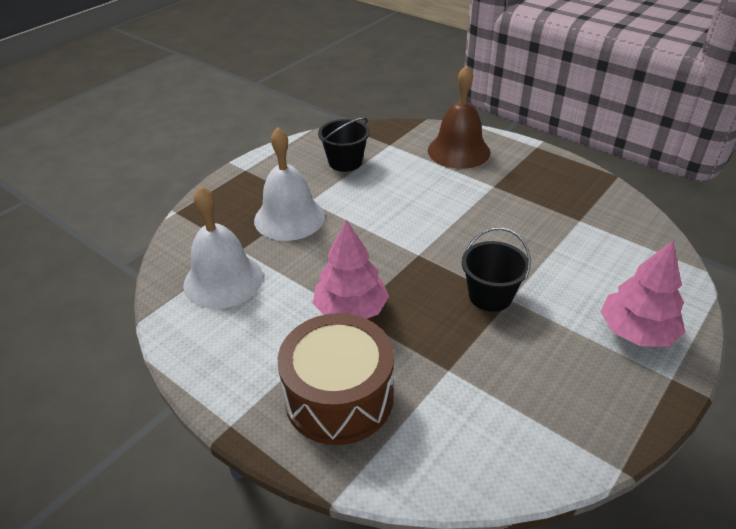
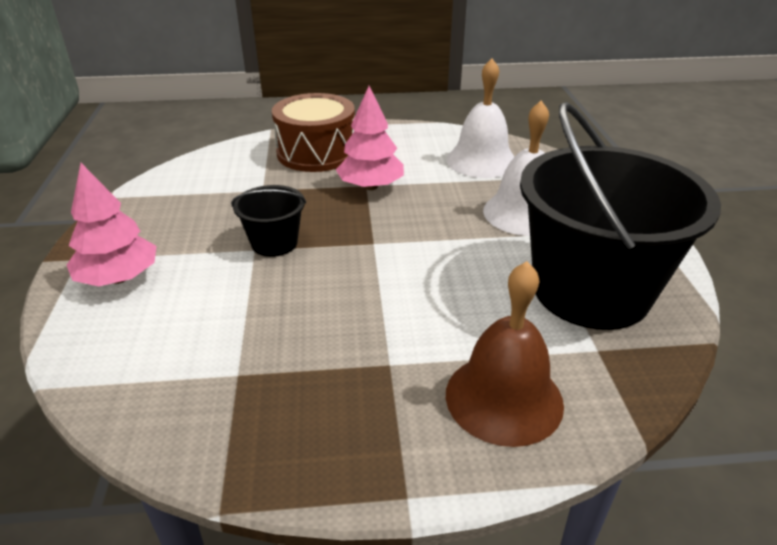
camera: 135 degrees right, 5 degrees down
black bucket [318,117,370,172] -> black bucket [520,102,721,330], size x2.25

